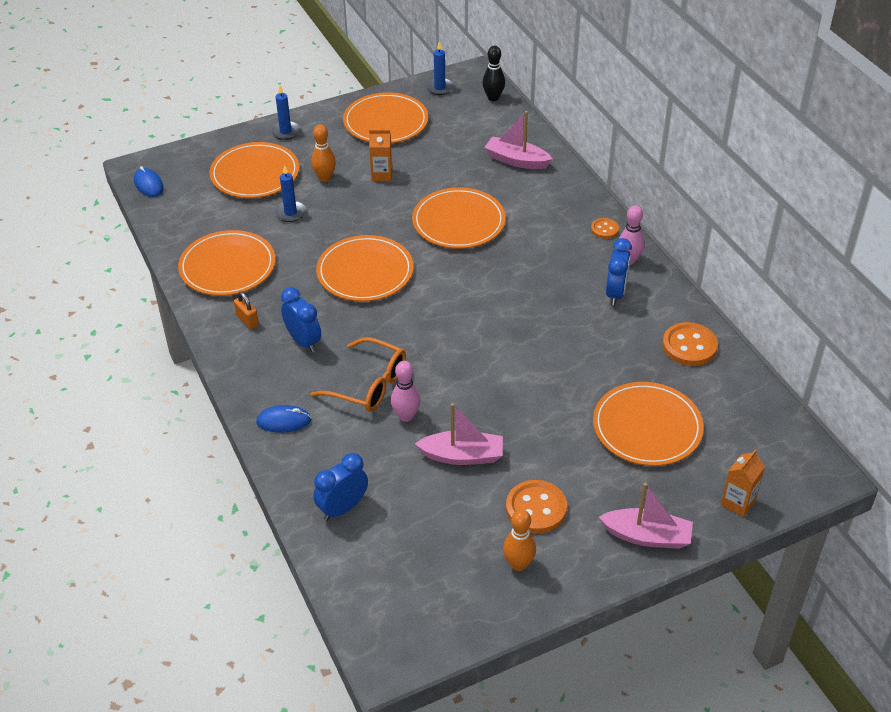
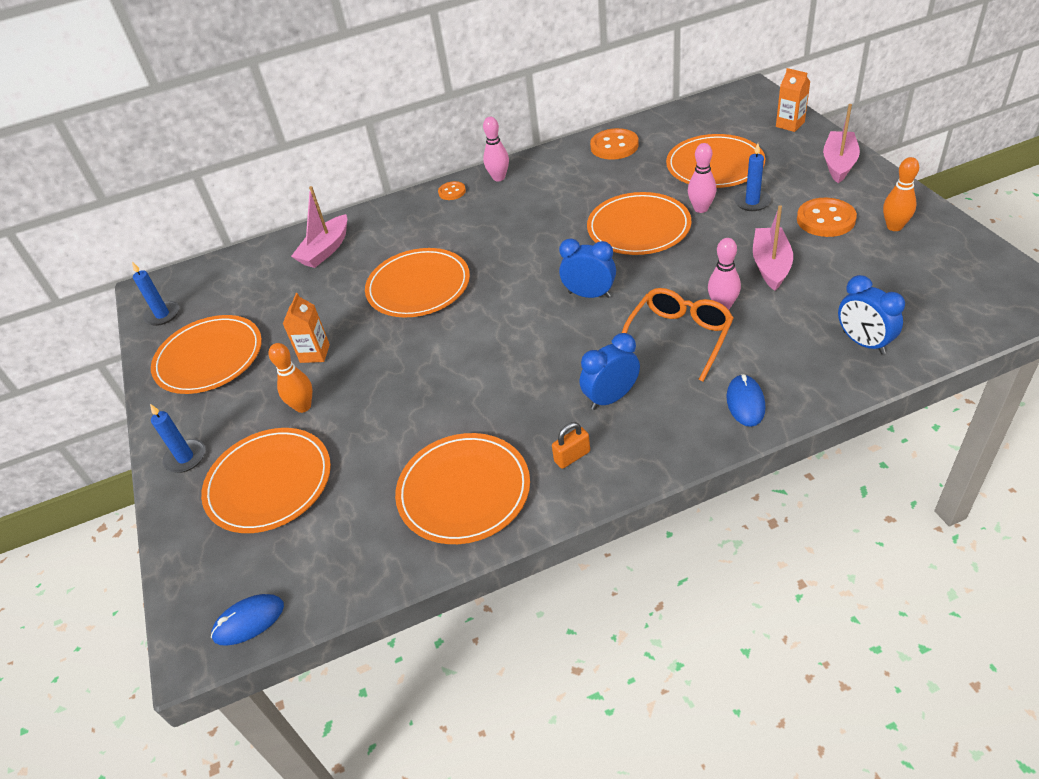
camera: 80 degrees left, 0 degrees up
blue candle [274,165,306,222] -> blue candle moved to [734,144,771,211]
orange plate [316,235,414,301] -> orange plate moved to [587,192,691,255]
black bowling pin [482,45,505,101] -> none
blue clock [606,238,632,305] -> blue clock moved to [559,238,616,298]
none -> pink bowling pin [688,143,716,213]

